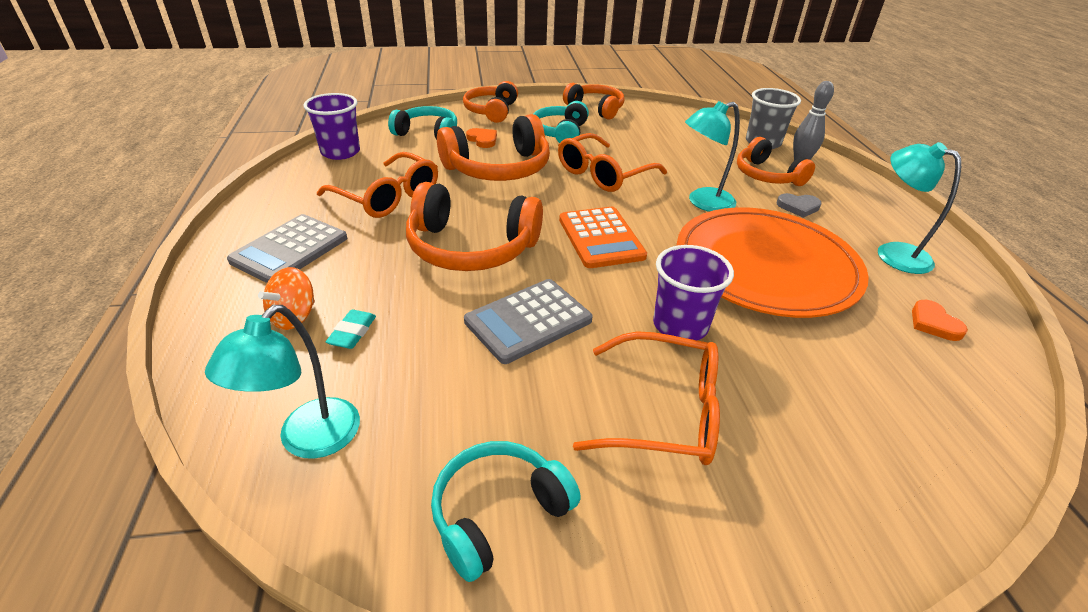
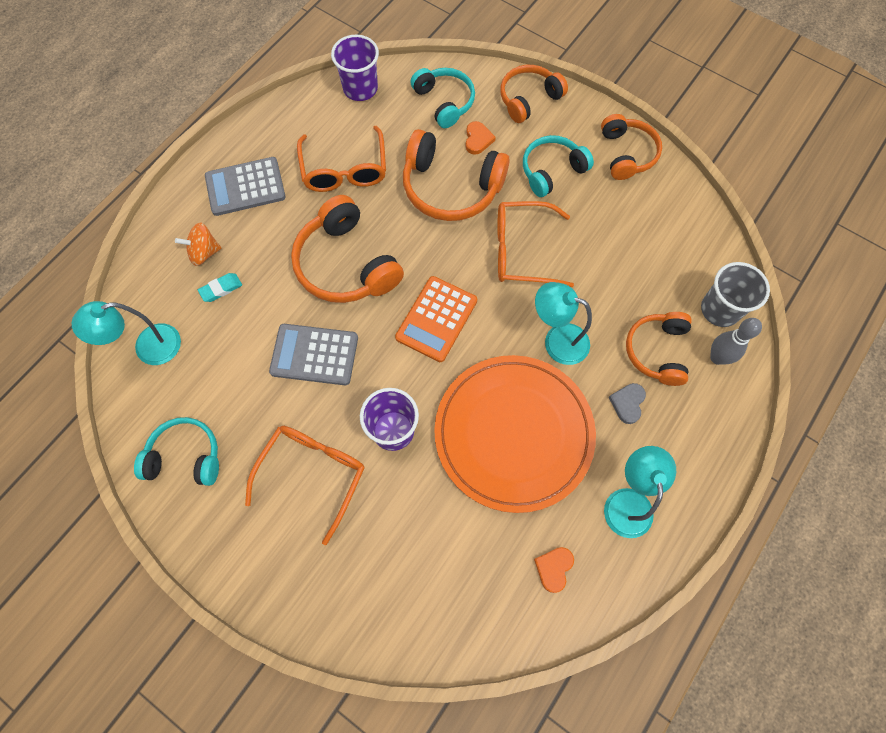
camera: 45 degrees right, 30 degrees up
orange glasses [573,331,720,465] -> orange glasses turned 120 degrees counterclockwise [245,426,364,545]
grey heart [777,193,821,218] -> grey heart turned 60 degrees clockwise [609,383,646,424]

